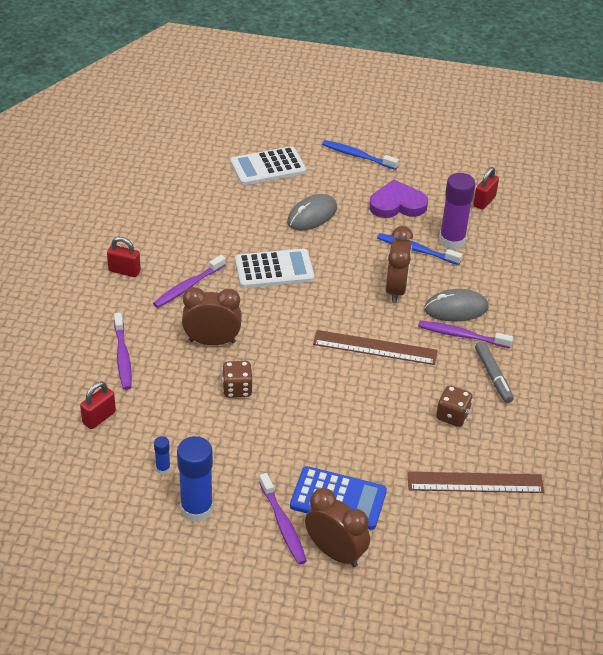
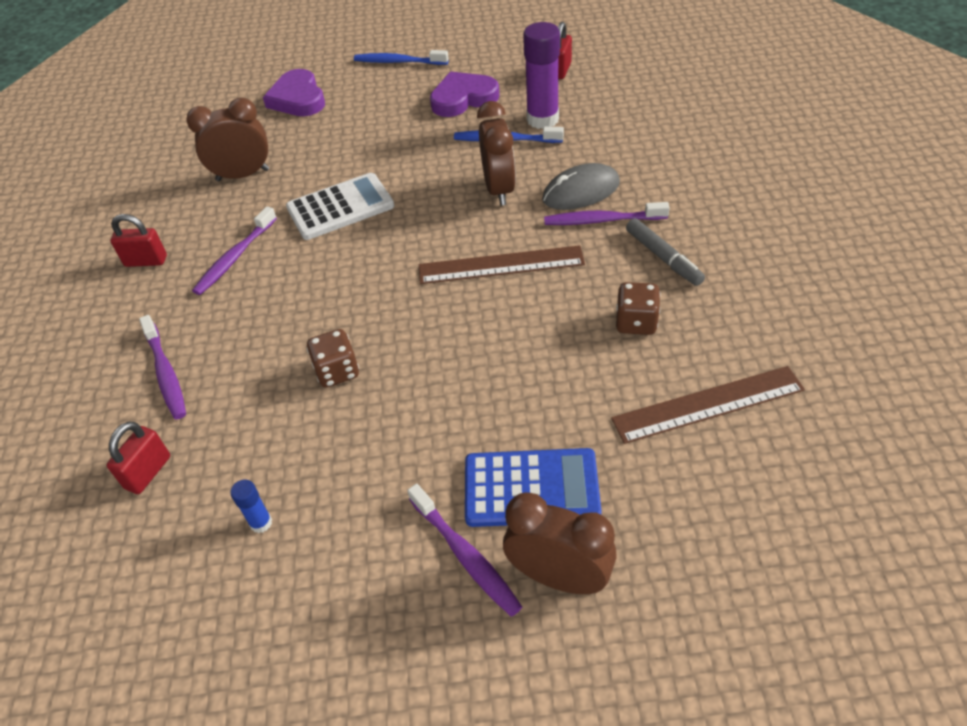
camera: 10 degrees left, 5 degrees up
blue glue stick [177,436,213,522] -> none
brown clock [182,287,242,345] -> brown clock moved to [186,98,269,181]
white calculator [230,146,306,185] -> purple heart [263,69,325,116]
grey mouse [287,194,337,230] -> none

